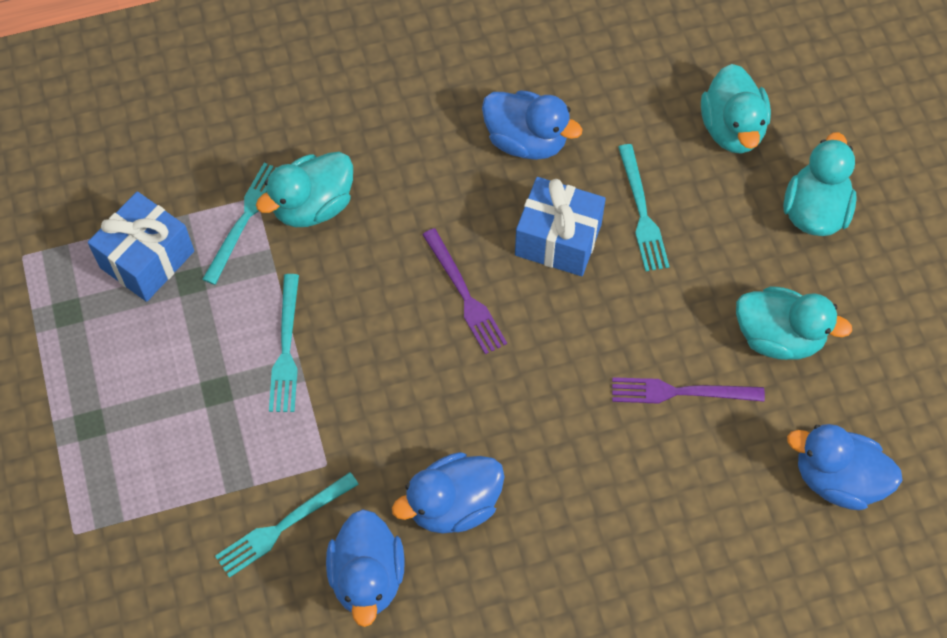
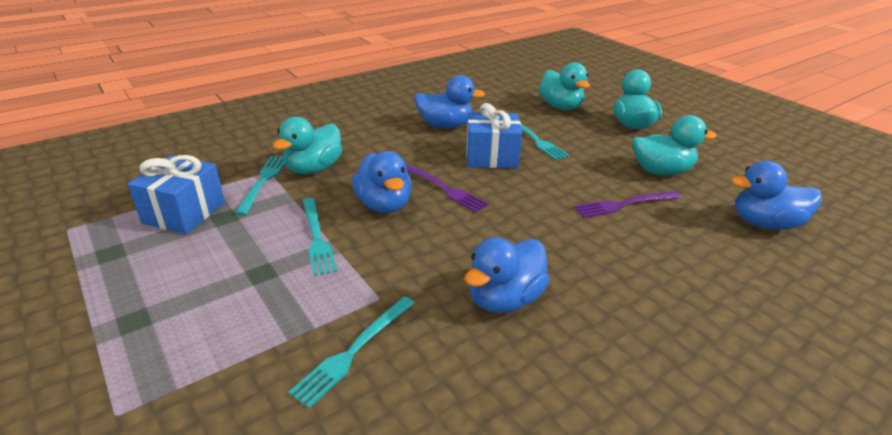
camera: 20 degrees left, 30 degrees down
blue duck [326,509,405,627] -> blue duck moved to [352,151,412,213]

